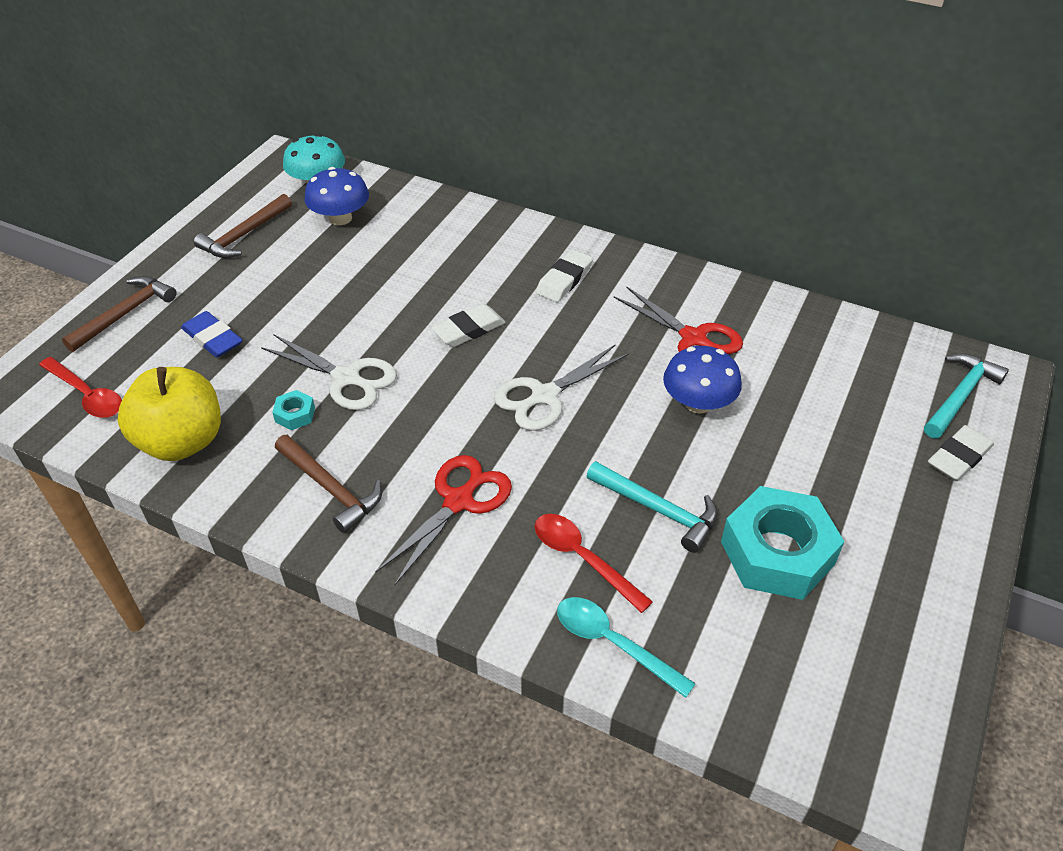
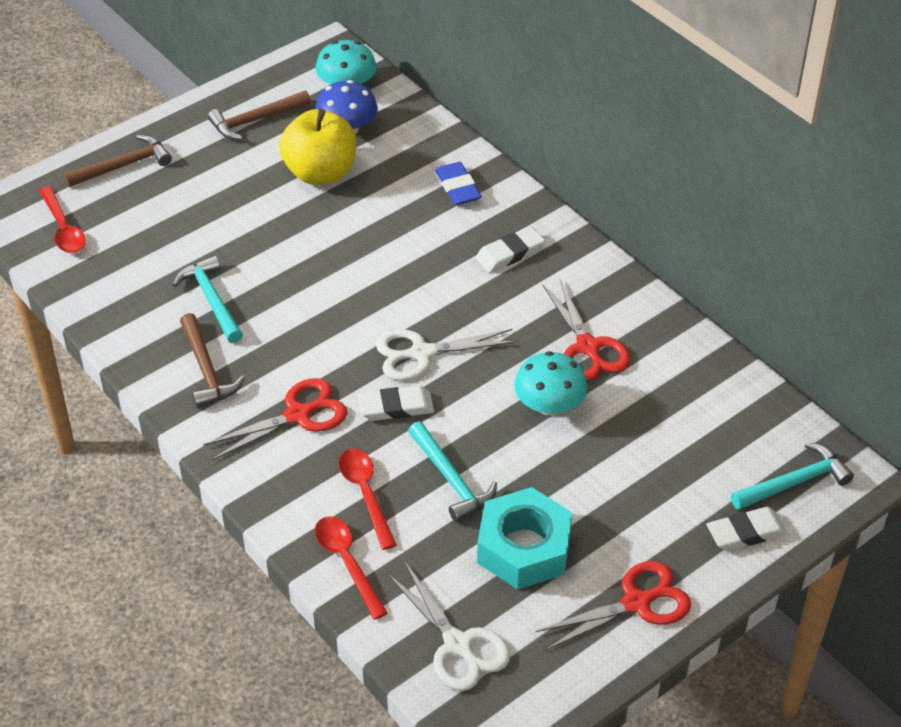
camera: 25 degrees right, 0 degrees up
yellow apple [118,367,221,461] -> yellow apple moved to [279,109,356,185]
blue eraser [181,311,243,358] -> blue eraser moved to [435,162,481,205]
white scissors [261,335,397,410] -> white scissors moved to [387,562,510,691]
turquoise nut [272,390,315,430] -> turquoise hammer [173,255,243,343]
white eraser [431,304,506,347] -> white eraser moved to [358,386,434,421]
turquoise spoon [557,597,696,698] -> red spoon [315,516,388,620]
blue mushroom [663,346,742,414] -> turquoise mushroom [514,351,588,416]
none -> red scissors [535,561,691,651]

